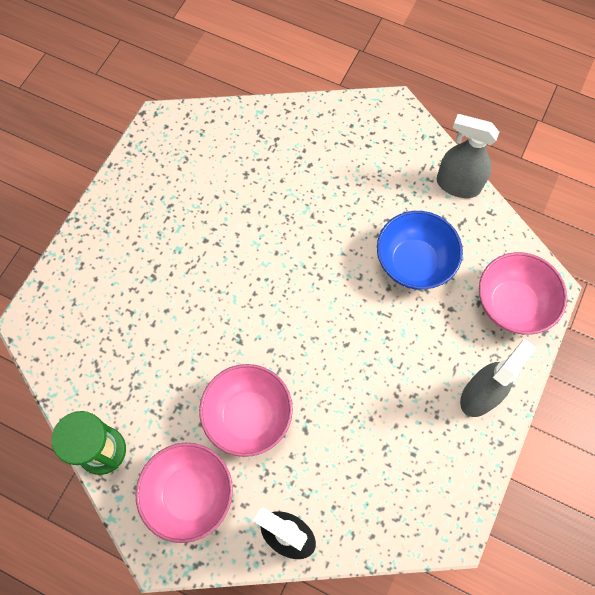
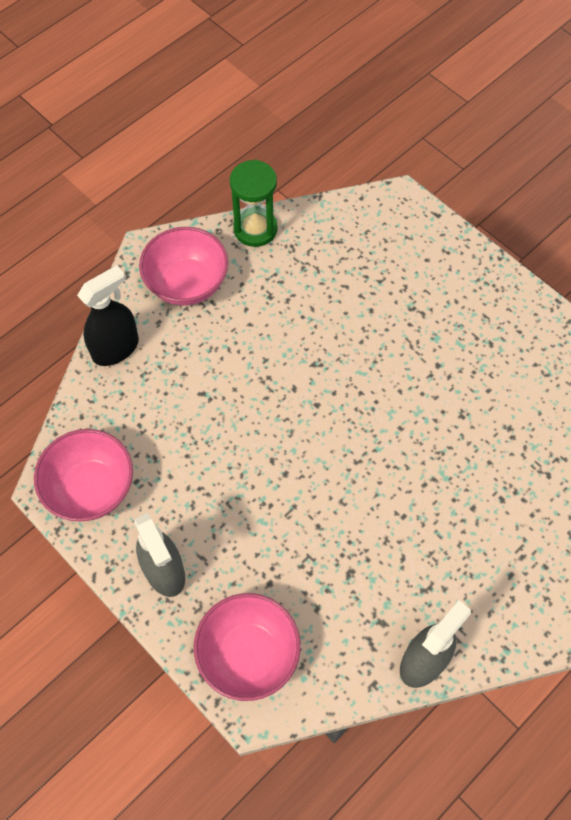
camera: 110 degrees right, 5 degrees down
pink bowl [199,364,293,457] -> pink bowl moved to [34,429,133,521]
blue bowl [377,211,463,290] -> none

